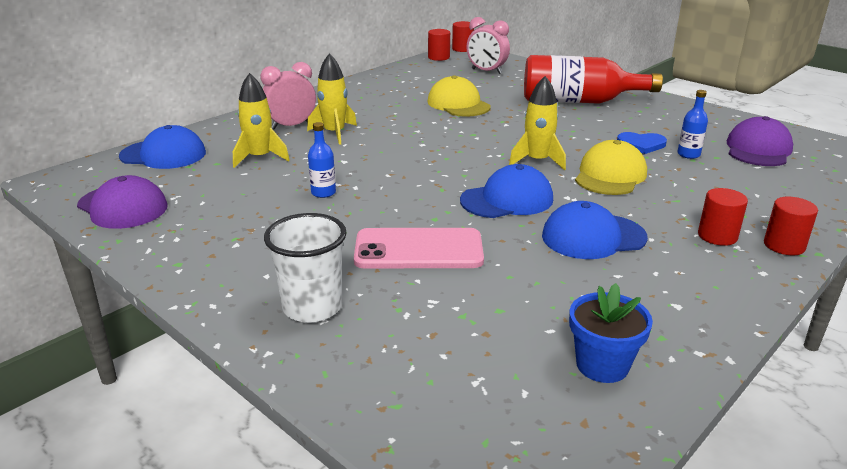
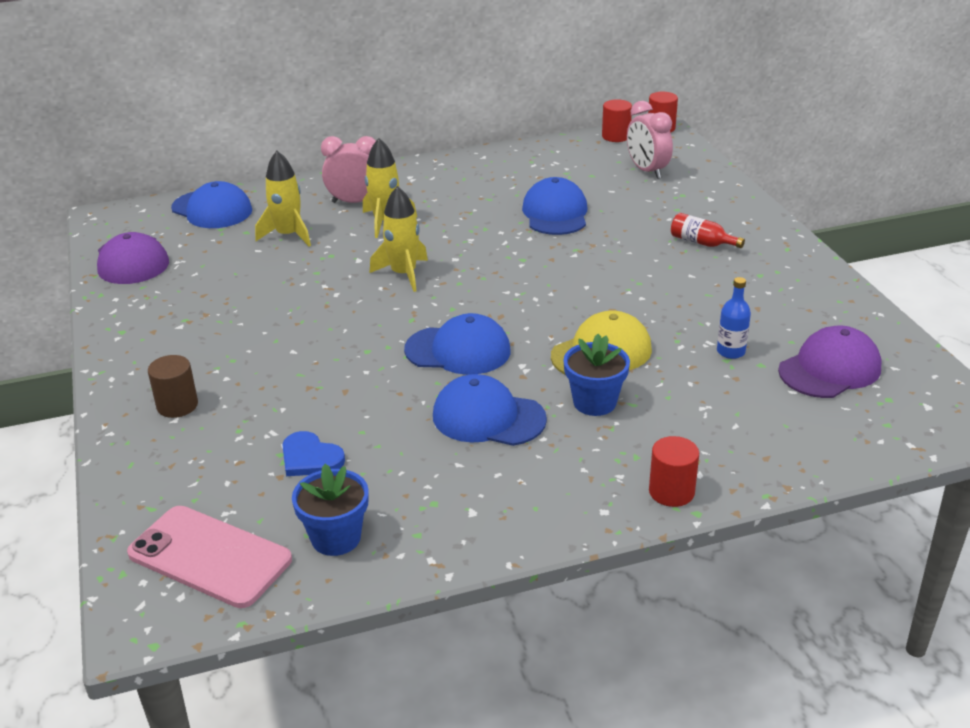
camera: 30 degrees right, 5 degrees up
white cup [264,213,347,323] -> brown cylinder [148,355,198,418]
blue bottle [308,122,336,198] -> none
pink phone [354,228,484,268] -> pink phone moved to [127,506,292,608]
yellow cap [427,75,491,117] -> blue cap [522,177,587,235]
yellow rocket [509,76,566,170] -> yellow rocket moved to [370,186,428,292]
red bottle [524,55,663,104] -> red bottle [671,213,745,248], size x0.43
blue heart [617,132,667,154] -> blue heart moved to [282,431,345,476]
red cylinder [698,188,748,246] -> none
none -> blue flower pot [563,334,630,416]

